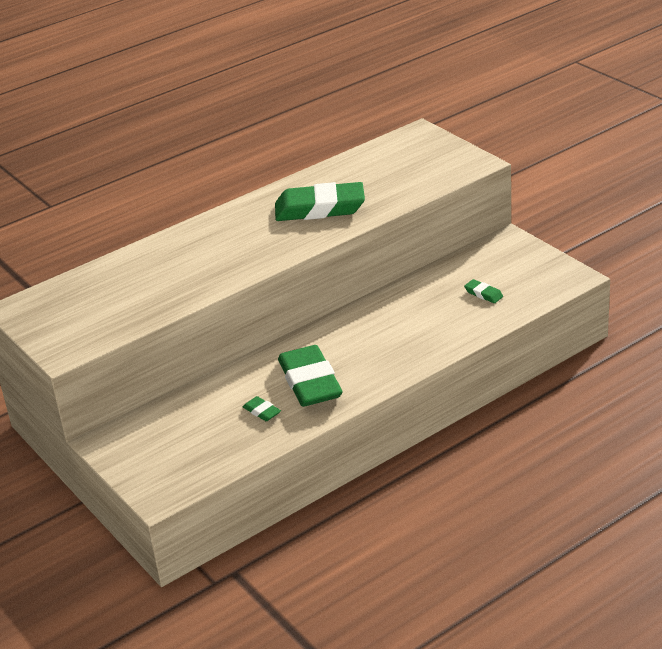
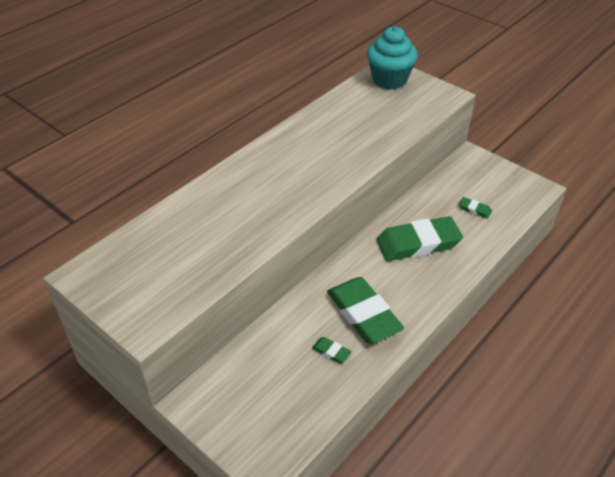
camera: 15 degrees left, 10 degrees up
green eraser [275,182,365,221] -> green eraser moved to [376,216,463,261]
none -> turquoise cupcake [367,26,418,90]

